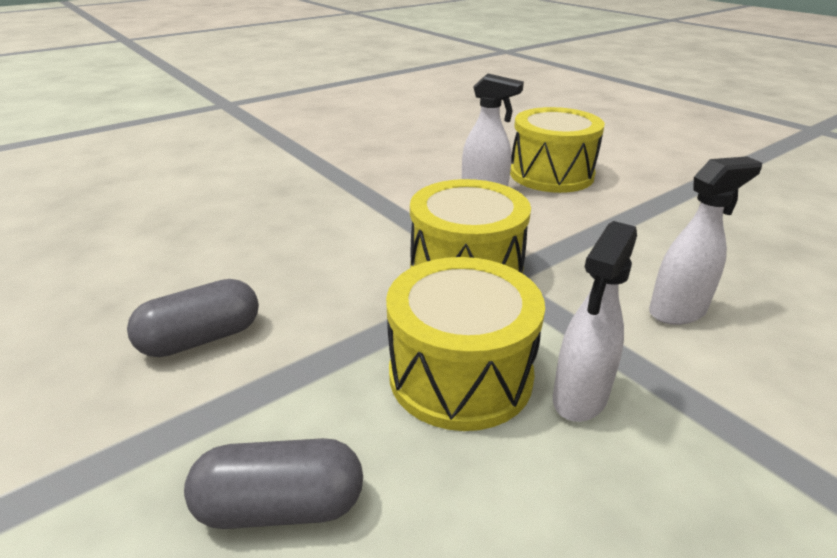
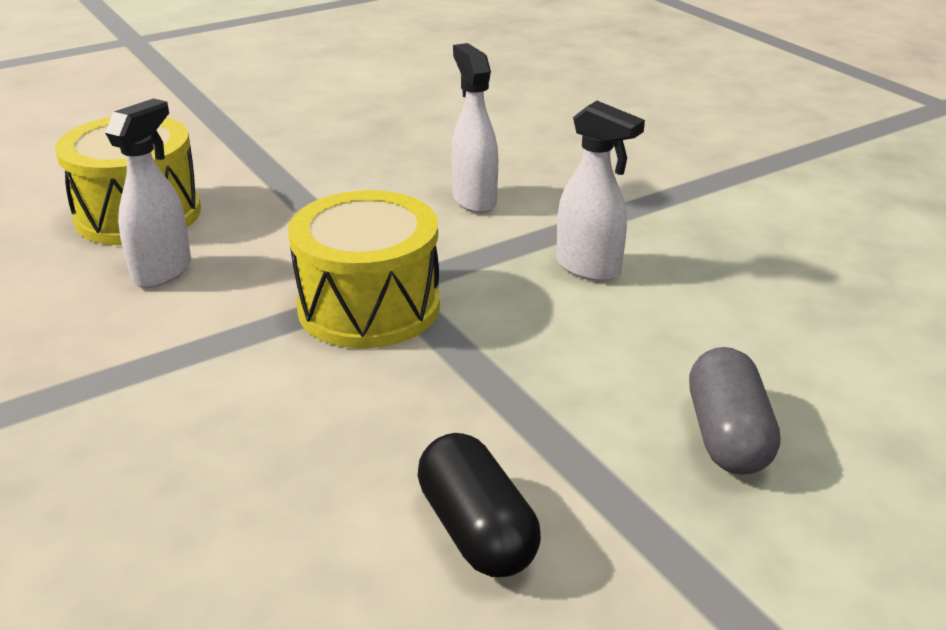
camera: 85 degrees left, 0 degrees up
grey capsule [127,279,259,357] -> black capsule [418,433,541,577]
yellow drum [386,257,545,431] -> none

